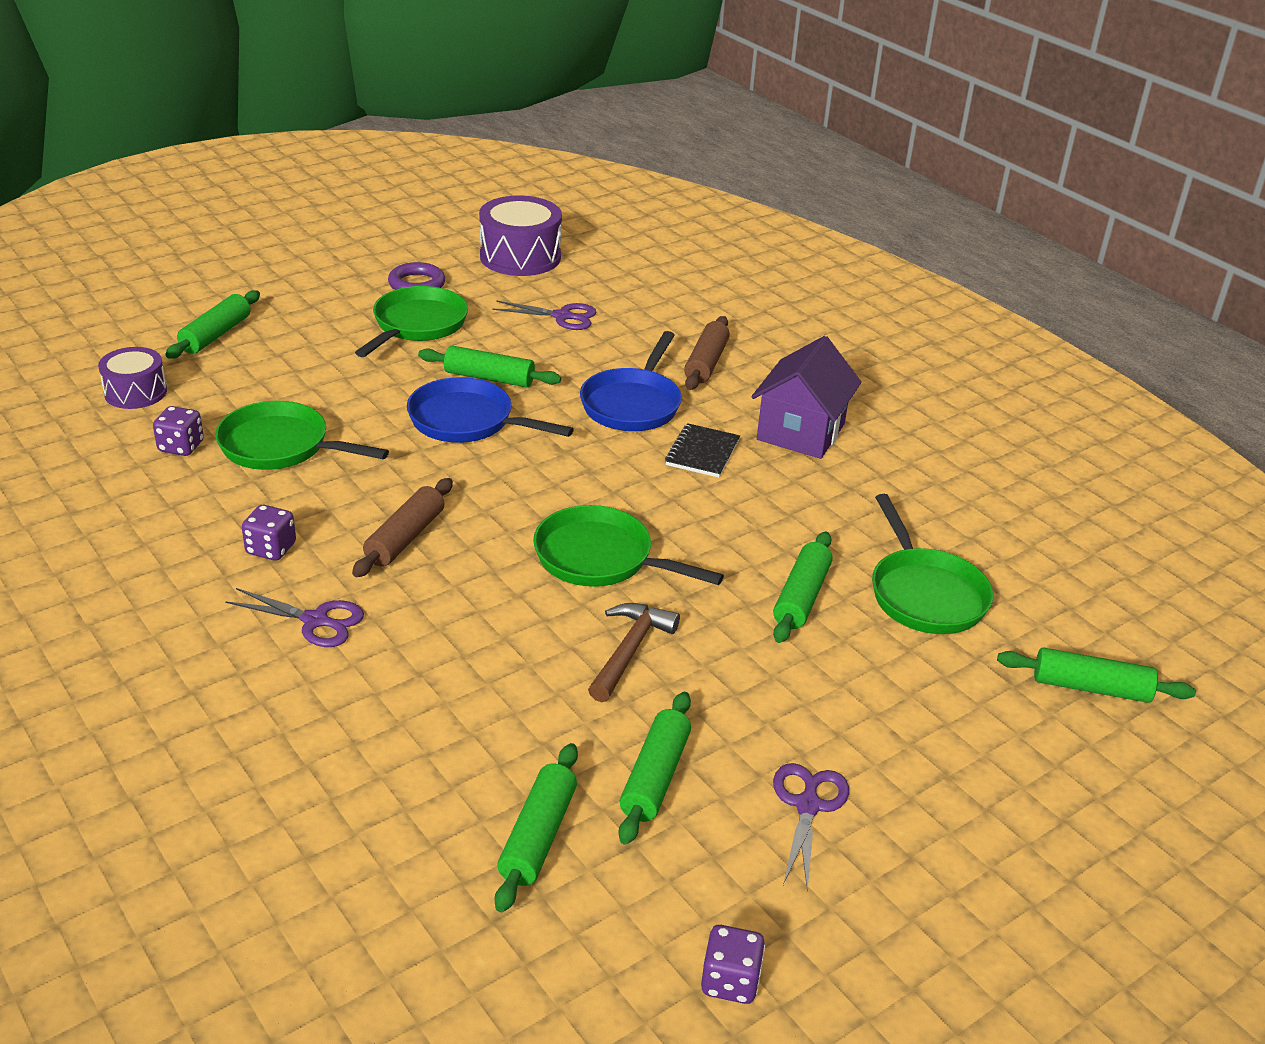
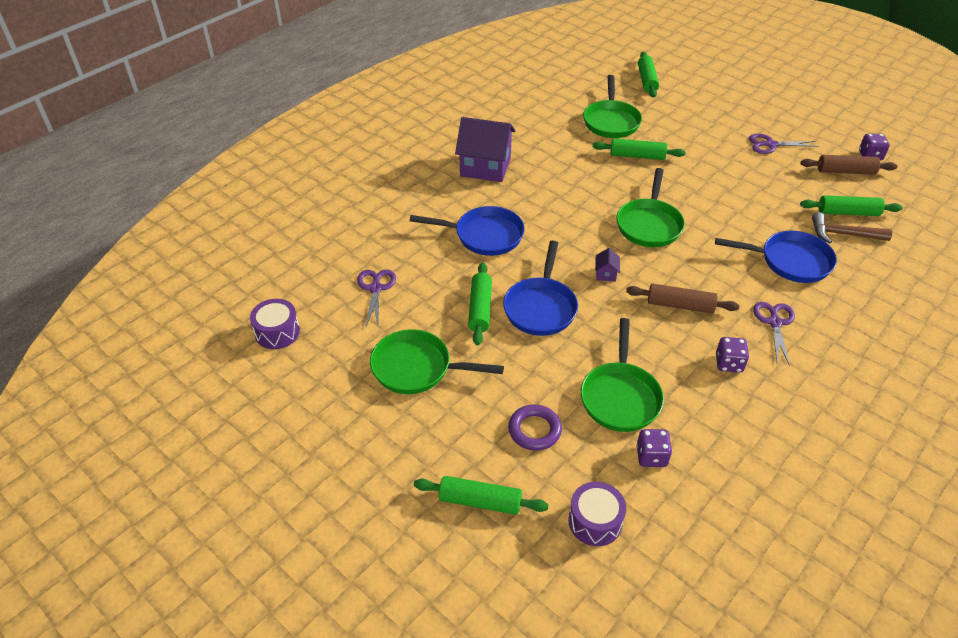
camera: 100 degrees left, 10 degrees up
purple ring [388,262,445,290] -> purple ring moved to [508,404,562,451]
purple drum [479,196,562,276] -> purple drum [250,299,300,349], size x0.62
brown hammer [588,603,680,702] -> brown hammer moved to [812,212,892,243]
green rolling pin [619,692,691,845] -> none
black notebook [665,423,740,478] -> none
brown rolling pin [684,316,730,390] -> brown rolling pin moved to [800,155,897,175]
green pan [872,494,993,634] -> green pan turned 120 degrees clockwise [583,75,642,138]
none -> purple house [595,248,620,282]
none -> blue pan [715,231,837,283]

